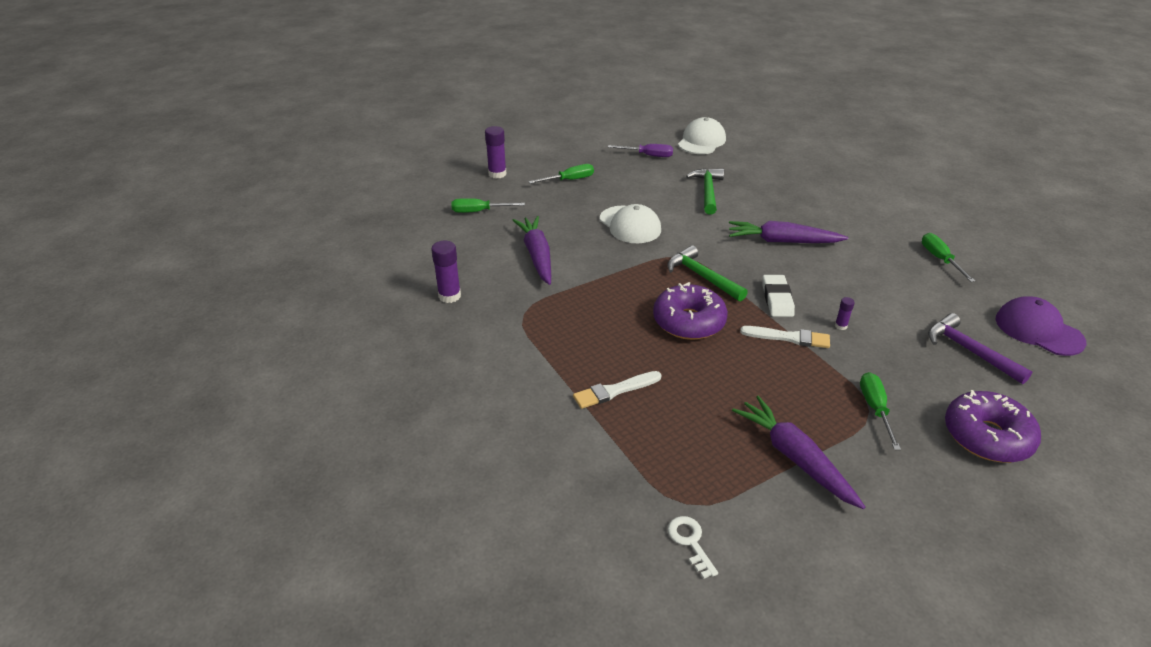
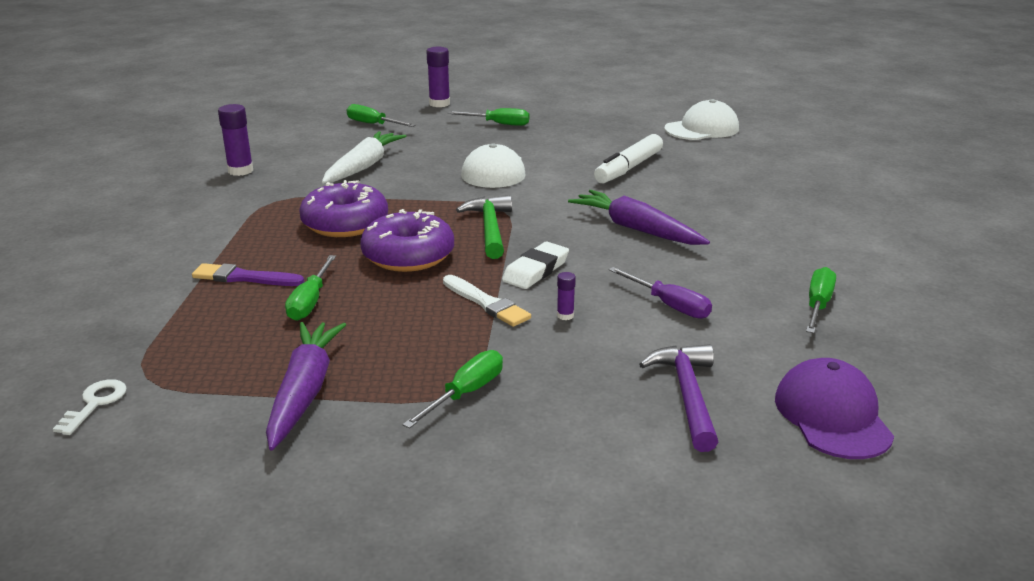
camera: 35 degrees right, 10 degrees down
purple carrot [513,216,551,285] -> white carrot [322,131,406,184]
white brush [573,371,662,409] -> purple brush [192,263,304,286]
purple screwdriver [608,144,673,157] -> purple screwdriver moved to [609,267,712,319]
green hammer [686,168,724,215] -> white marker [594,134,663,183]
purple donut [945,390,1041,463] -> purple donut moved to [299,180,388,237]
none -> green screwdriver [285,255,336,321]

